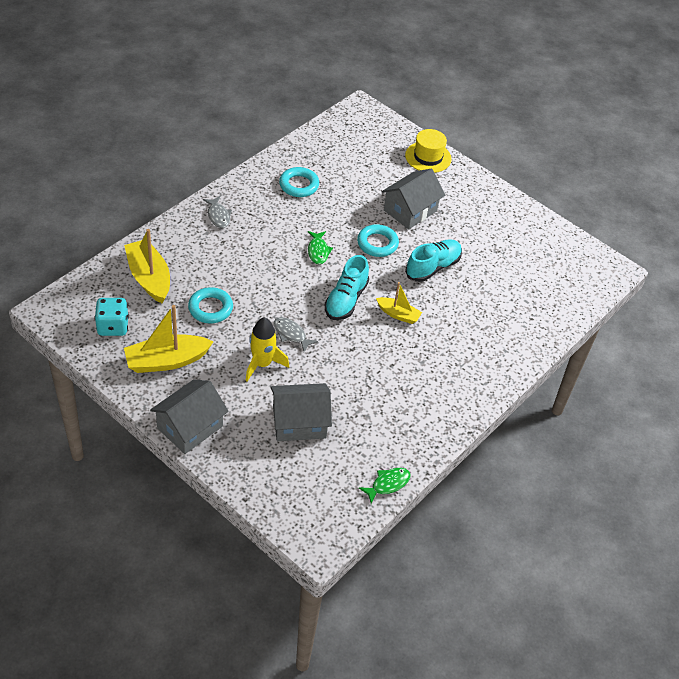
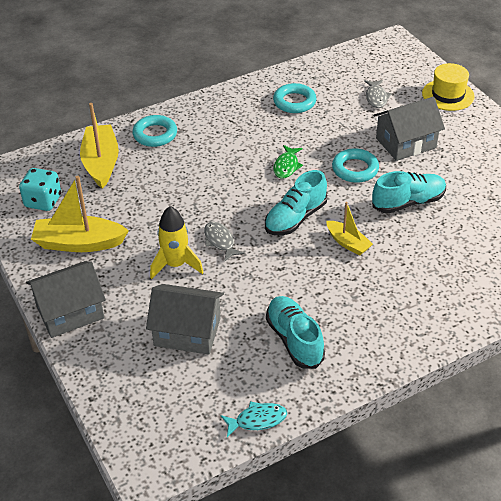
camera: 25 degrees right, 5 degrees down
turquoise ring [188,287,233,323] -> turquoise ring moved to [132,115,177,147]
grey fish [203,196,232,228] -> grey fish moved to [364,80,391,108]
green fish [359,468,411,504] -> turquoise fish [221,401,287,437]
none -> turquoise shoe [266,296,325,369]

